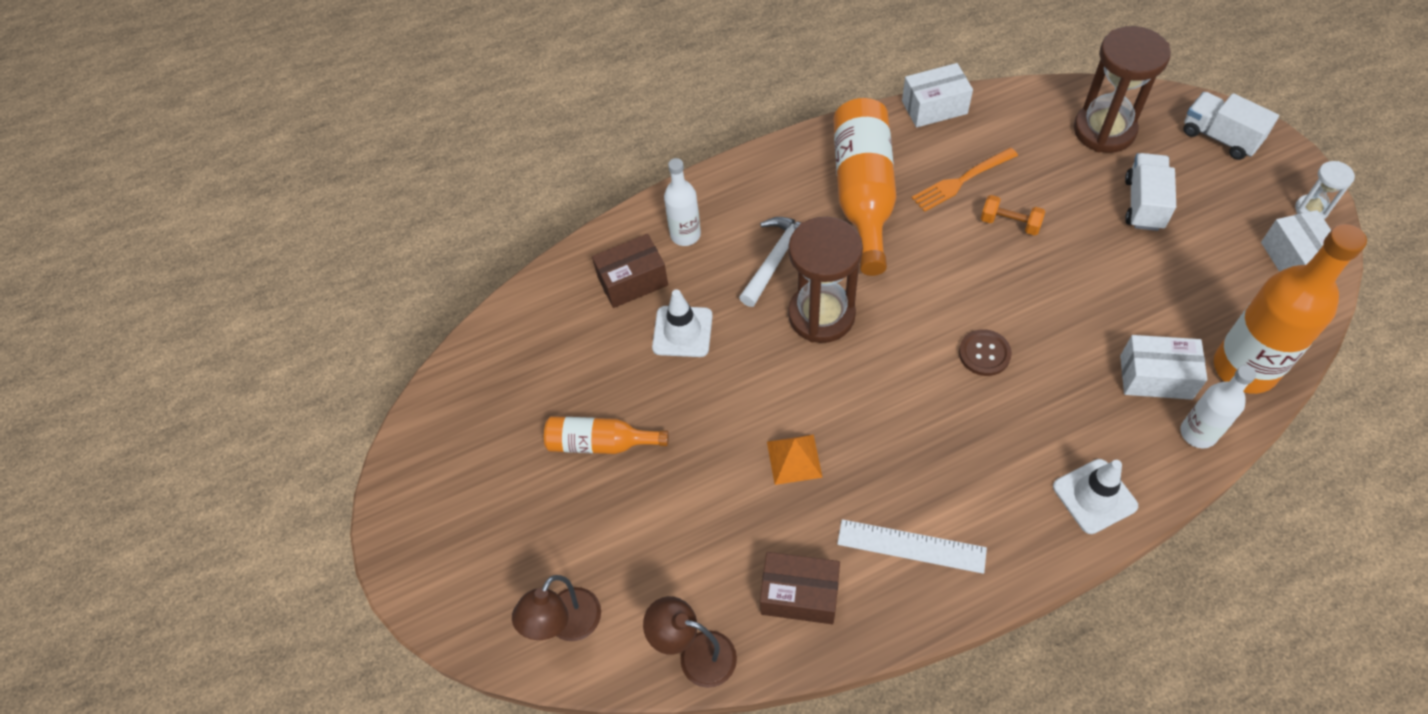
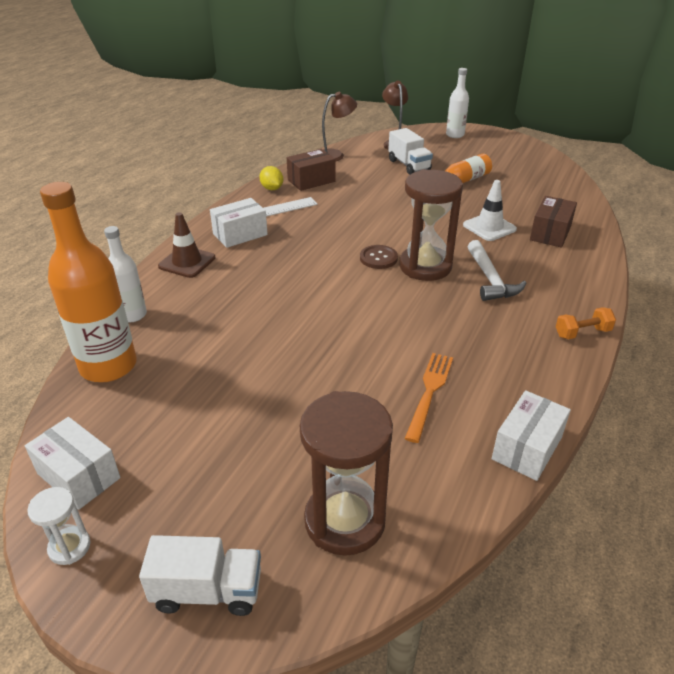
camera: 135 degrees right, 20 degrees down
white bottle [664,158,701,246] -> white bottle moved to [446,68,469,138]
orange pyramid [767,434,823,485] -> none
orange bottle [833,98,897,276] -> none
brown button [959,329,1012,376] -> brown button moved to [360,245,398,269]
orange dumbbell [981,195,1045,235] -> orange dumbbell moved to [556,307,616,339]
white traffic cone [1053,459,1138,534] -> brown traffic cone [158,212,215,278]
white box [1120,335,1207,400] -> white box moved to [210,198,268,248]
white truck [1125,153,1176,231] -> white truck moved to [388,128,433,175]
none -> yellow lemon [260,166,283,190]

